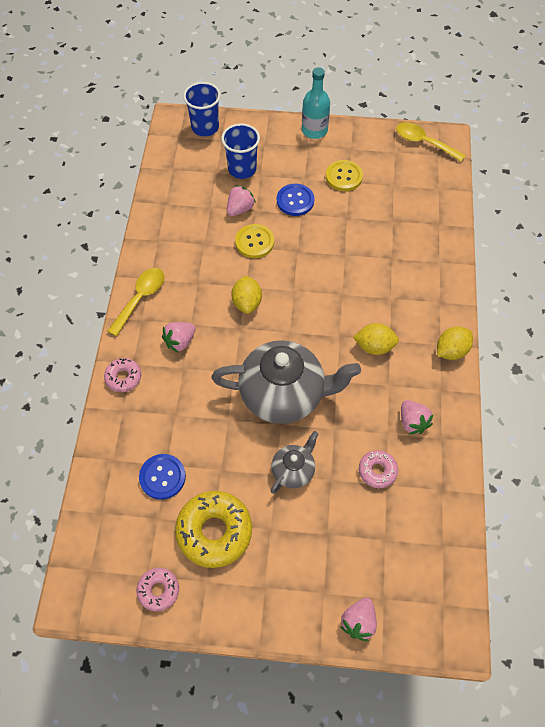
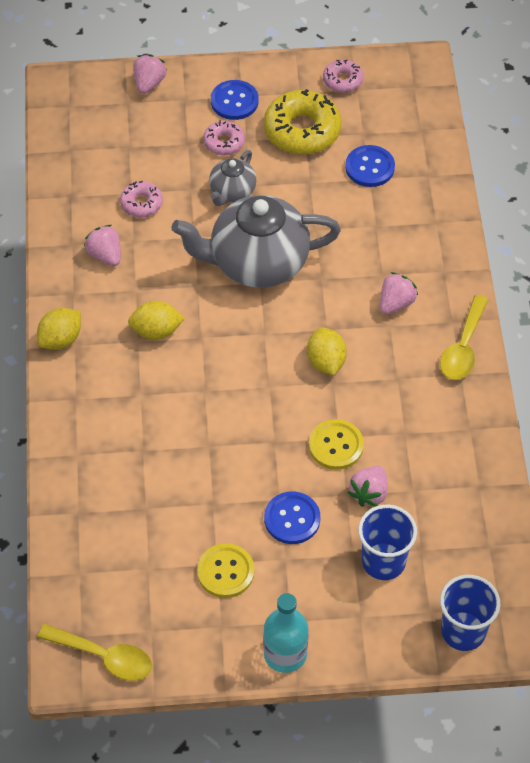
camera: 170 degrees right, 5 degrees down
pink donut [104,358,141,392] -> pink donut moved to [203,120,245,155]
none -> blue button [211,80,259,120]

